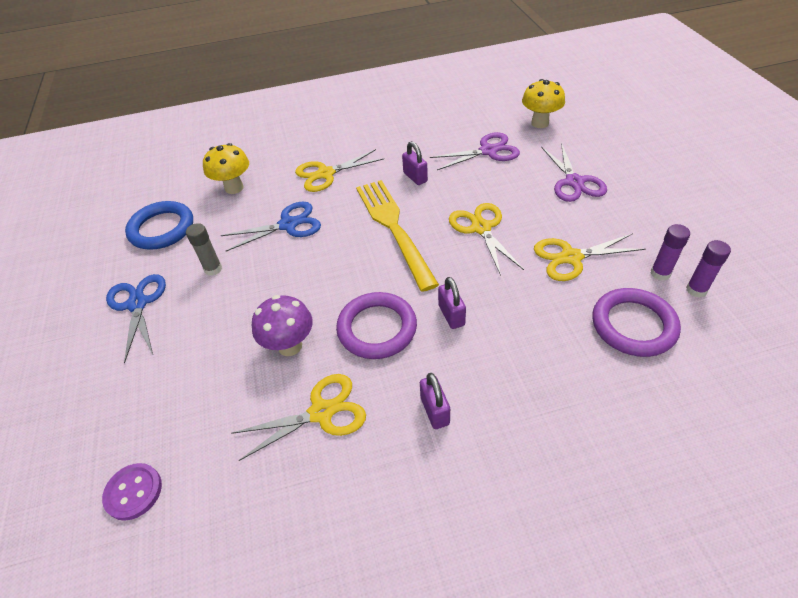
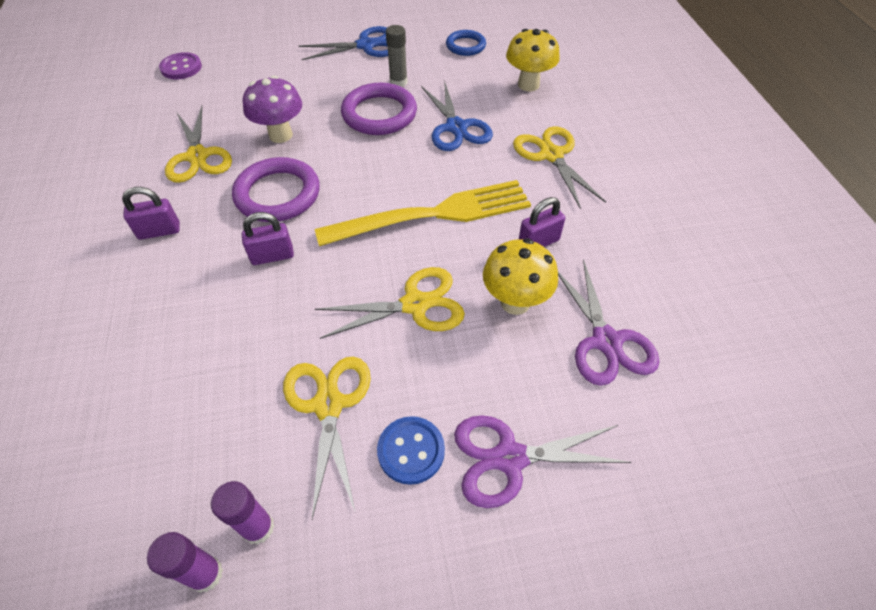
camera: 90 degrees right, 5 degrees up
blue ring [125,201,193,250] -> blue ring [446,30,486,56], size x0.60
yellow mushroom [522,79,565,128] -> yellow mushroom moved to [483,239,558,315]
purple ring [592,288,681,357] -> purple ring moved to [341,83,417,135]
none -> blue button [377,416,445,485]

